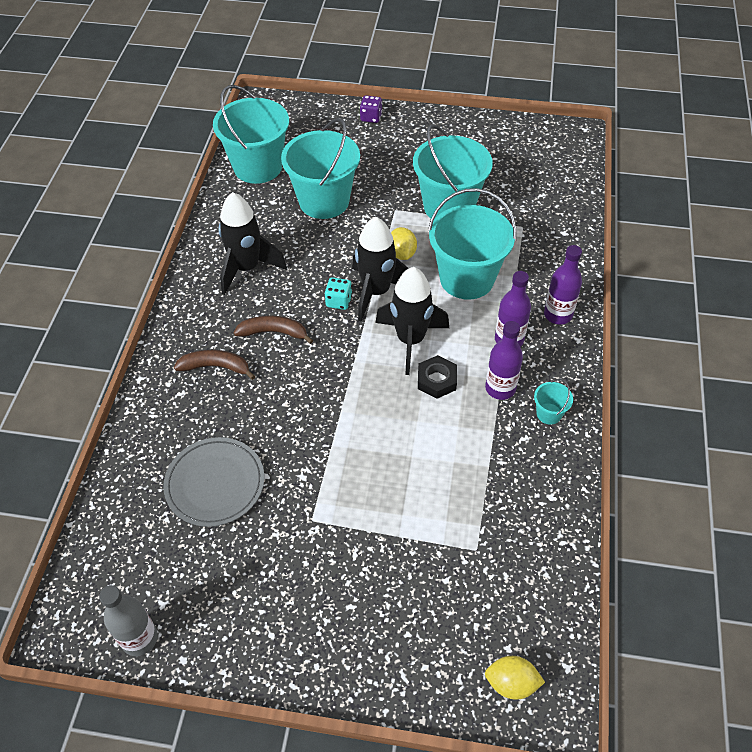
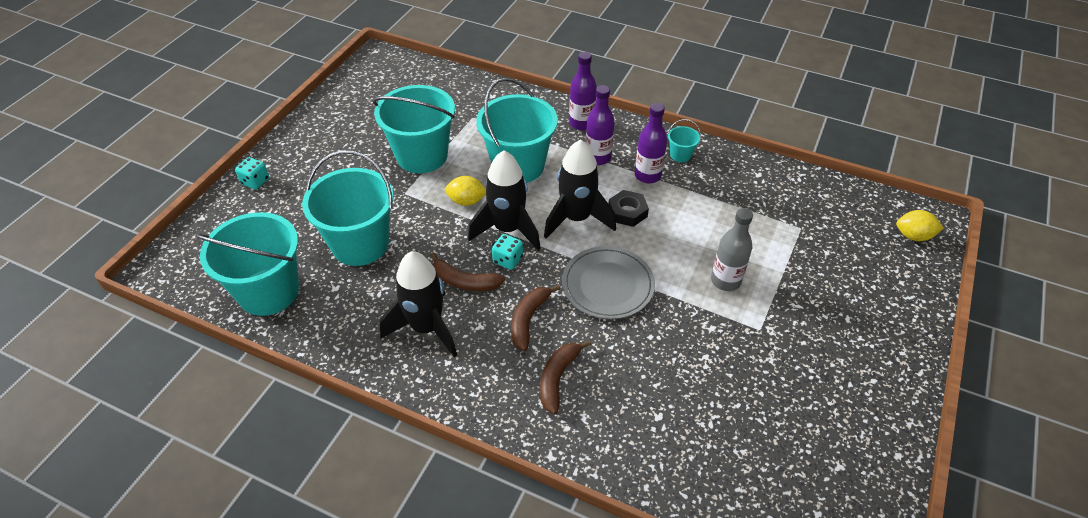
camera: 75 degrees left, 5 degrees down
grey bottle [99,585,158,656] -> grey bottle moved to [711,208,753,291]
grey plate [163,437,264,527] -> grey plate moved to [562,246,655,319]
purple dice [360,95,382,123] -> turquoise dice [235,157,269,190]
yellow lemon [485,656,545,700] -> yellow lemon turned 75 degrees clockwise [896,210,944,241]
none -> brown banana [430,252,505,291]

